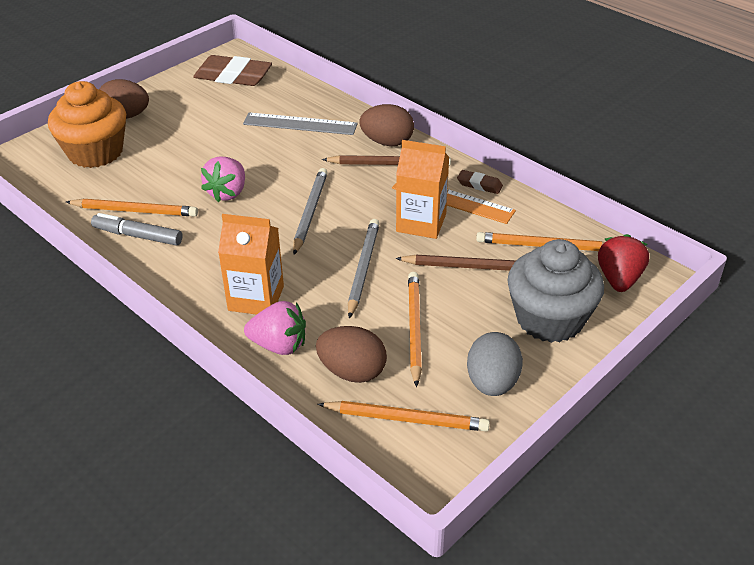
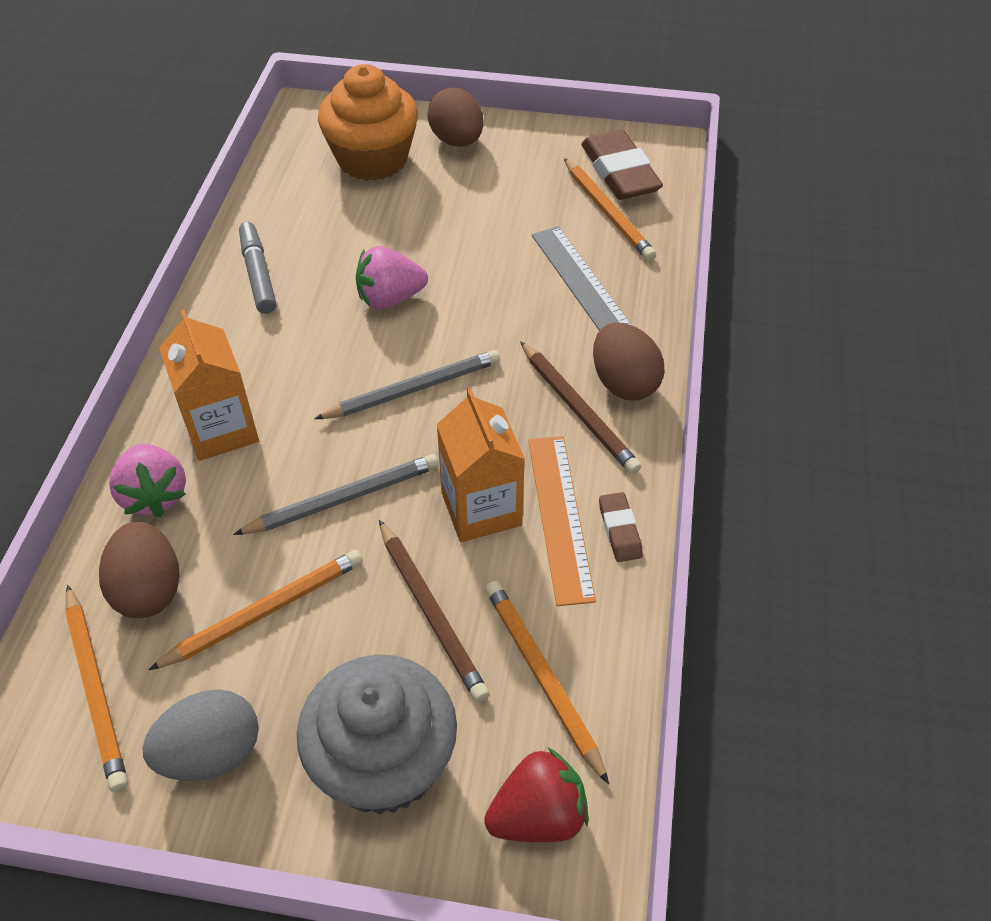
camera: 55 degrees right, 10 degrees up
orange pencil [66,199,198,217] -> orange pencil moved to [564,158,656,261]

